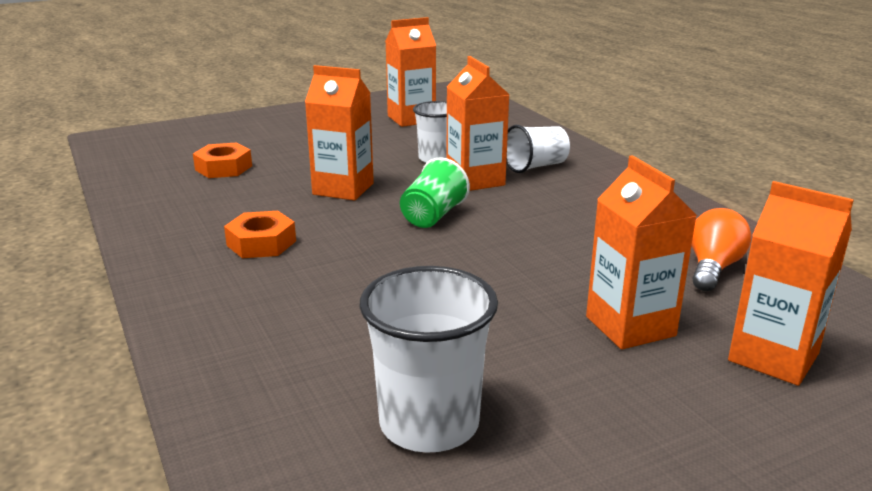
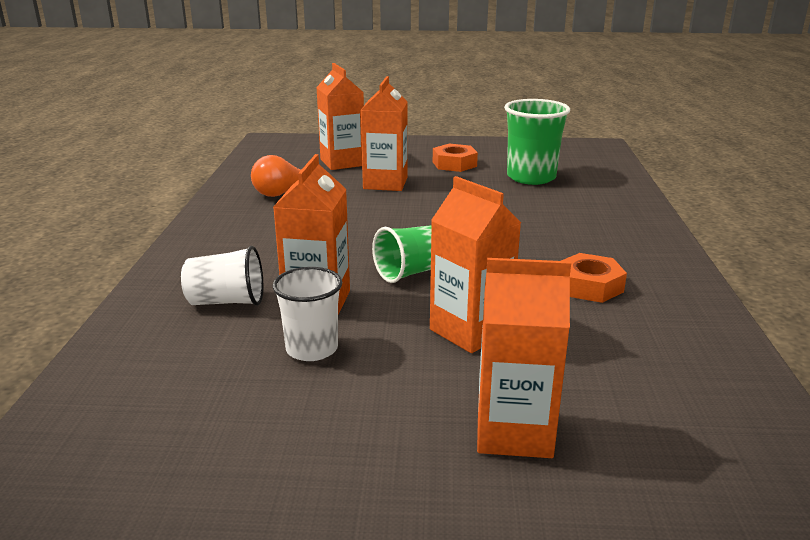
camera: 150 degrees left, 0 degrees up
orange nut [193,142,252,178] -> orange nut moved to [433,144,478,172]
white cup [360,266,498,453] -> green cup [504,99,570,185]
orange carton [385,17,436,127] -> orange carton moved to [477,258,571,458]

